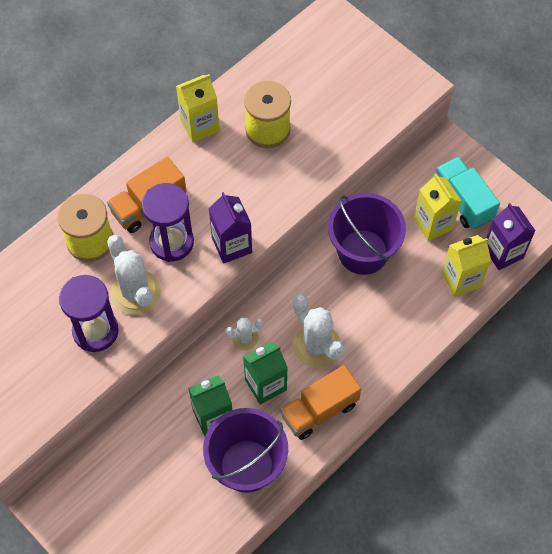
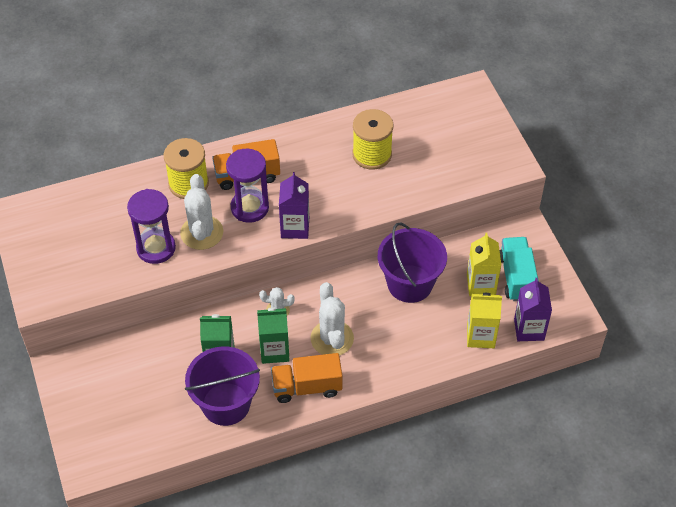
camera: 25 degrees right, 10 degrees down
yellow carton [176,74,219,142] -> none

